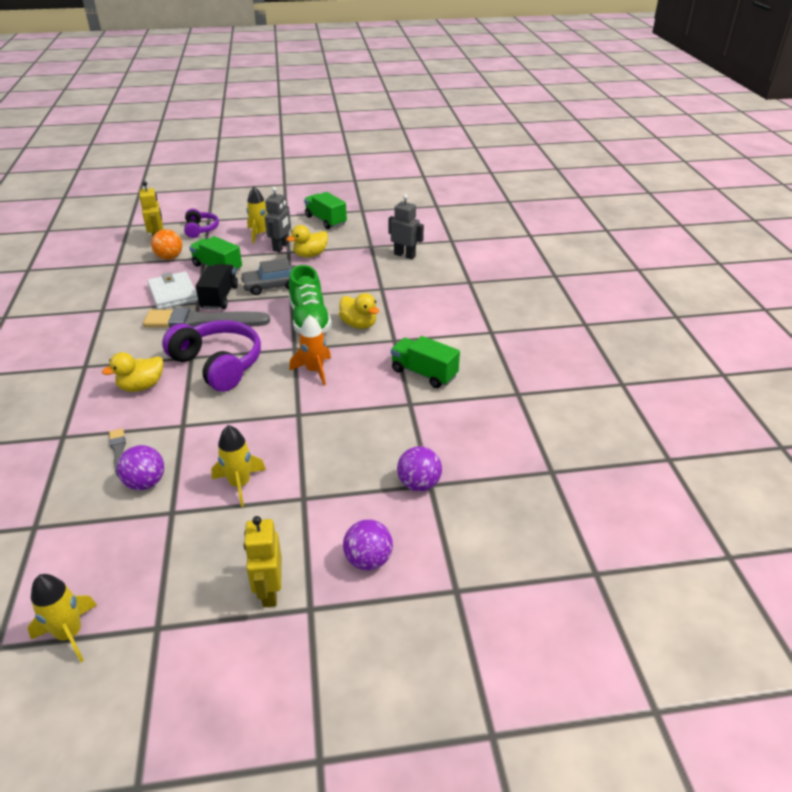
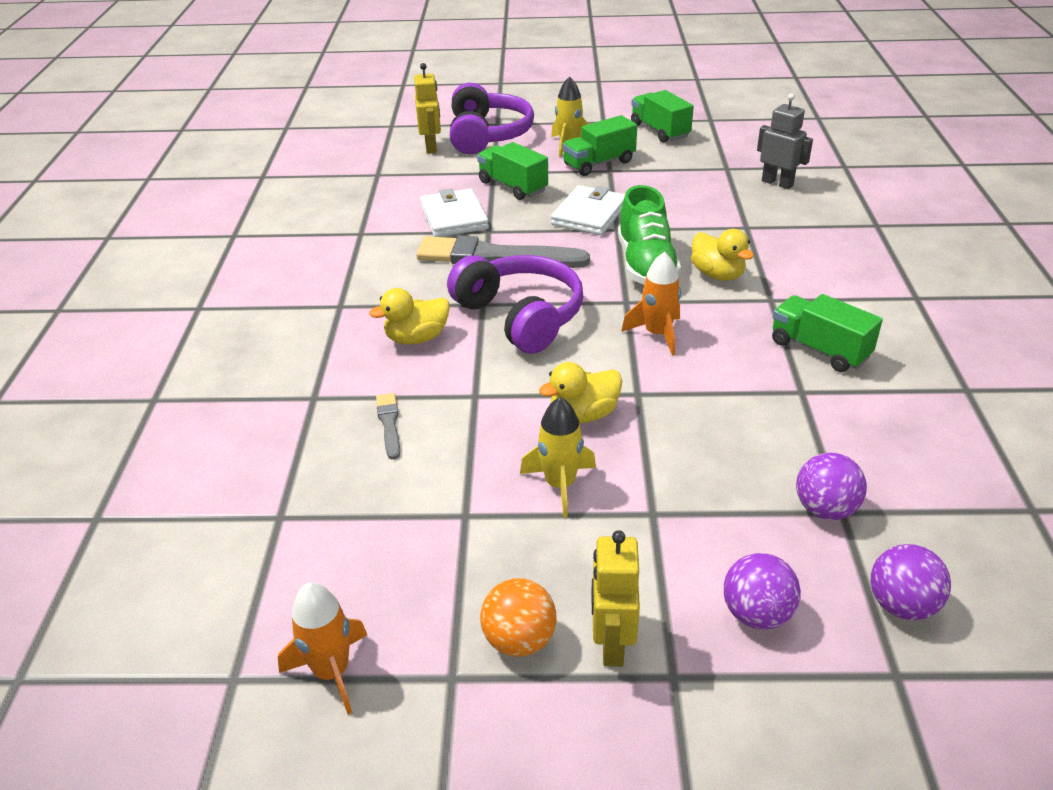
camera: 10 degrees right, 0 degrees up
yellow rocket [27,574,97,662] -> orange rocket [278,582,367,714]
purple ball [117,445,164,490] -> purple ball moved to [871,544,951,620]
orange ball [151,229,182,260] -> orange ball moved to [480,578,557,657]
purple headphones [184,209,219,238] -> purple headphones [450,83,534,154], size x1.81
black truck [196,264,238,310] -> none
grey car [240,258,296,295] -> white wallet [551,185,625,235]
grey robot [265,187,291,252] -> green truck [562,115,637,176]
yellow duck [286,225,328,257] -> yellow duck moved to [539,362,622,423]

